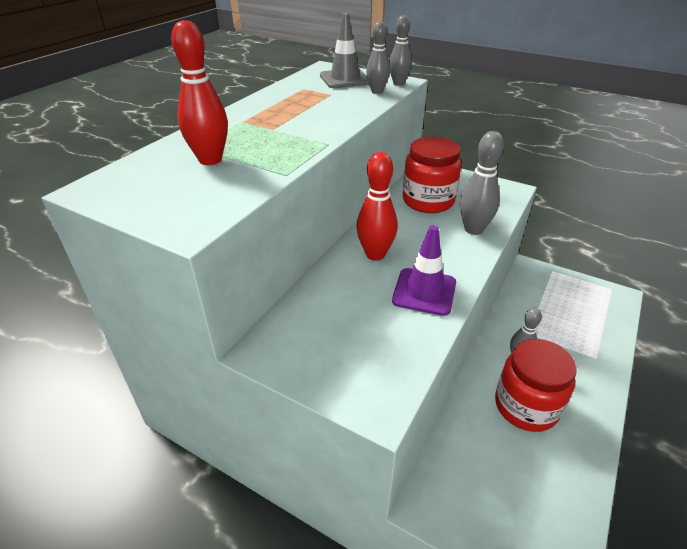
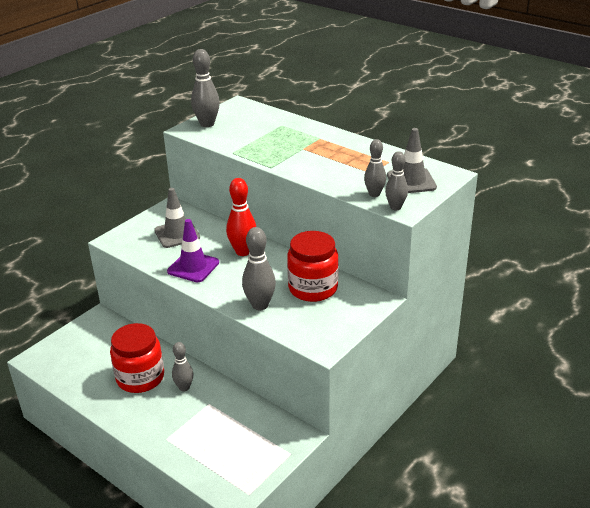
camera: 100 degrees right, 5 degrees down
red bowling pin [171,20,228,165] -> none
none -> grey traffic cone [154,188,200,248]
none -> grey bowling pin [191,49,220,127]

